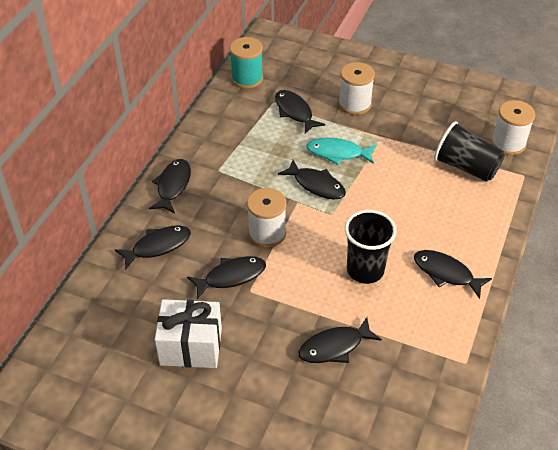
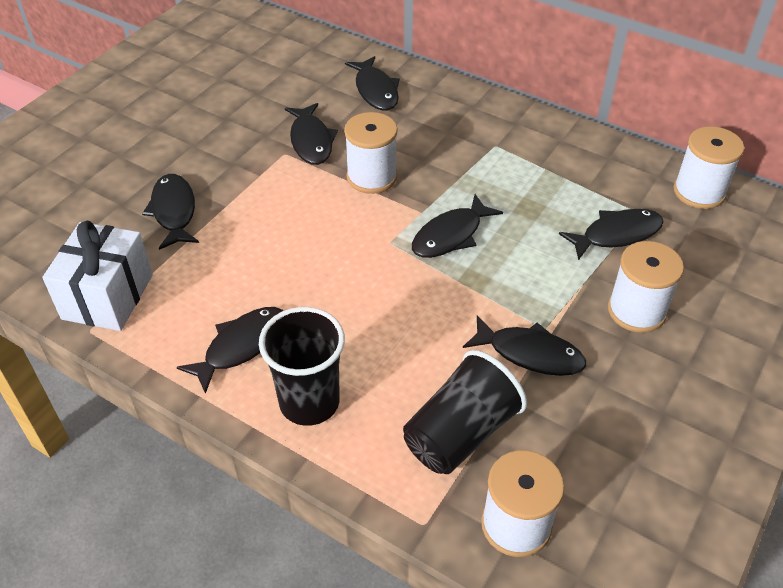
camera: 100 degrees right, 0 degrees up
black fish [149,159,191,213] -> black fish moved to [463,315,587,376]
white gift [155,299,222,368] -> white gift moved to [42,221,153,331]
turquoise spool [230,37,263,89] -> white spool [674,126,744,209]
turquoise fish [306,138,376,165] -> none
black cup [345,210,397,284] -> black cup moved to [259,307,345,426]

